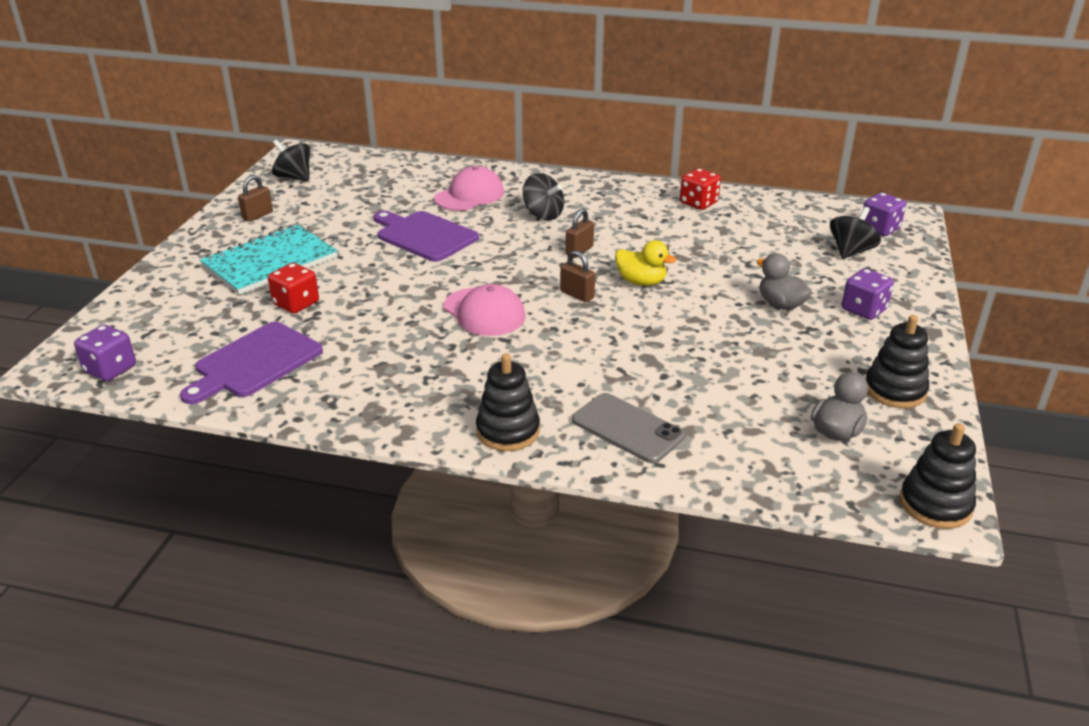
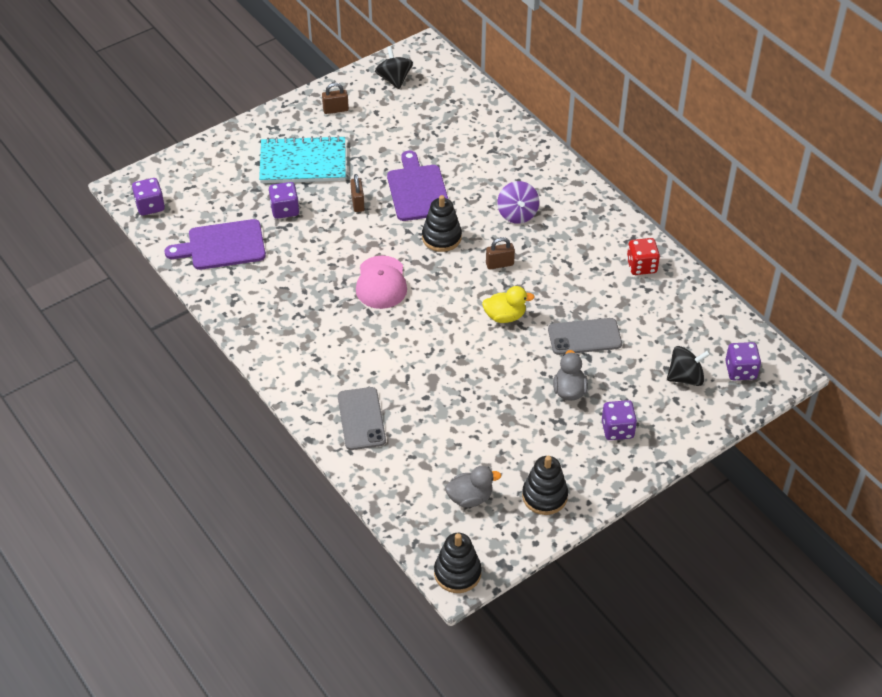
camera: 40 degrees right, 15 degrees up
red dice [268,263,319,313] -> purple dice [269,182,299,219]
pink cap [434,166,504,211] -> none
black stacking toy [476,353,540,451] -> black stacking toy moved to [422,195,462,252]
black spinning top [523,173,564,220] -> purple spinning top [497,181,539,224]
brown padlock [560,250,595,302] -> brown padlock moved to [350,174,365,212]
yellow duck [615,240,677,286] -> yellow duck turned 75 degrees counterclockwise [482,286,535,323]
none -> grey phone [548,318,622,355]

